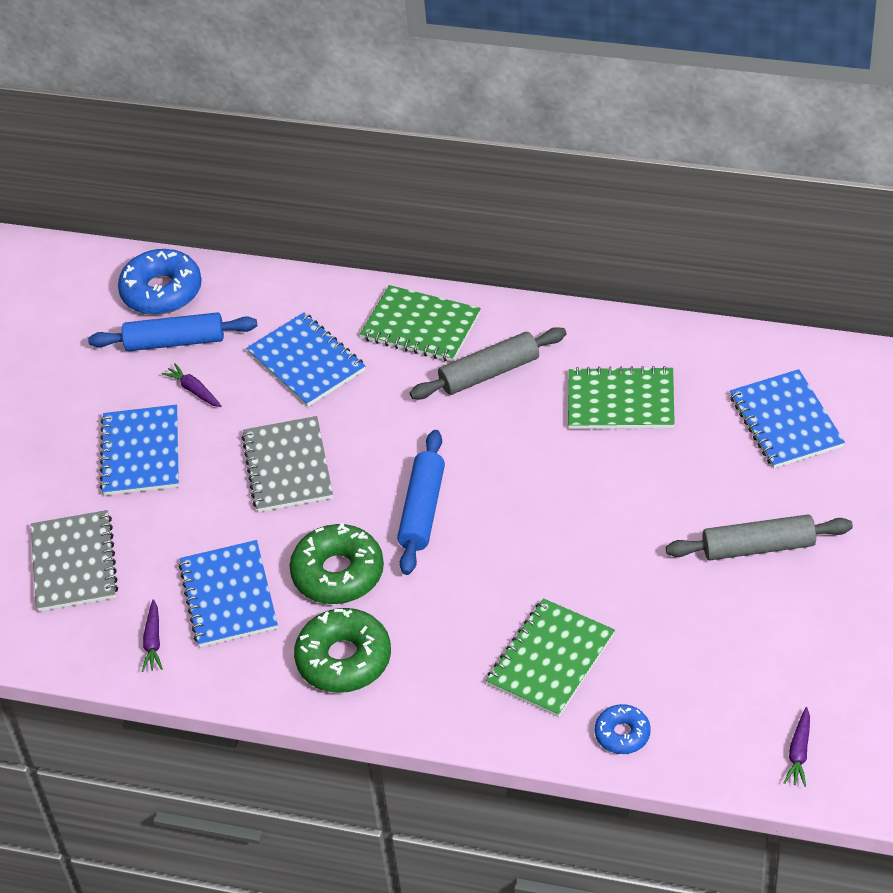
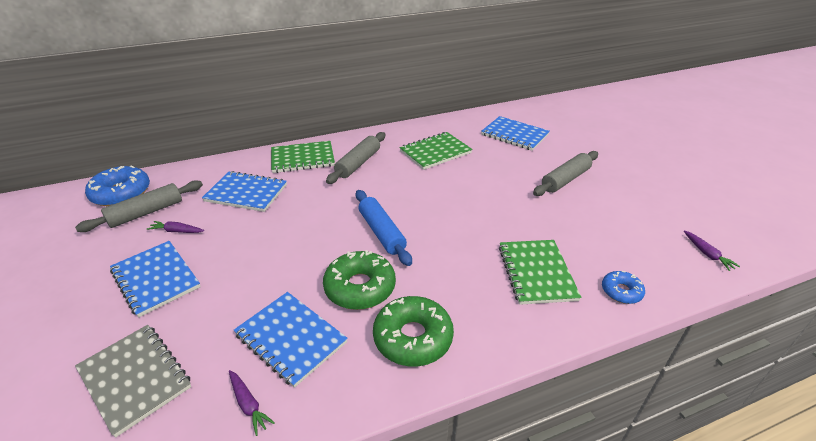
camera: 40 degrees left, 10 degrees down
blue rolling pin [88,312,257,351] -> grey rolling pin [75,181,203,232]
grey notebook [242,416,333,512] -> none

